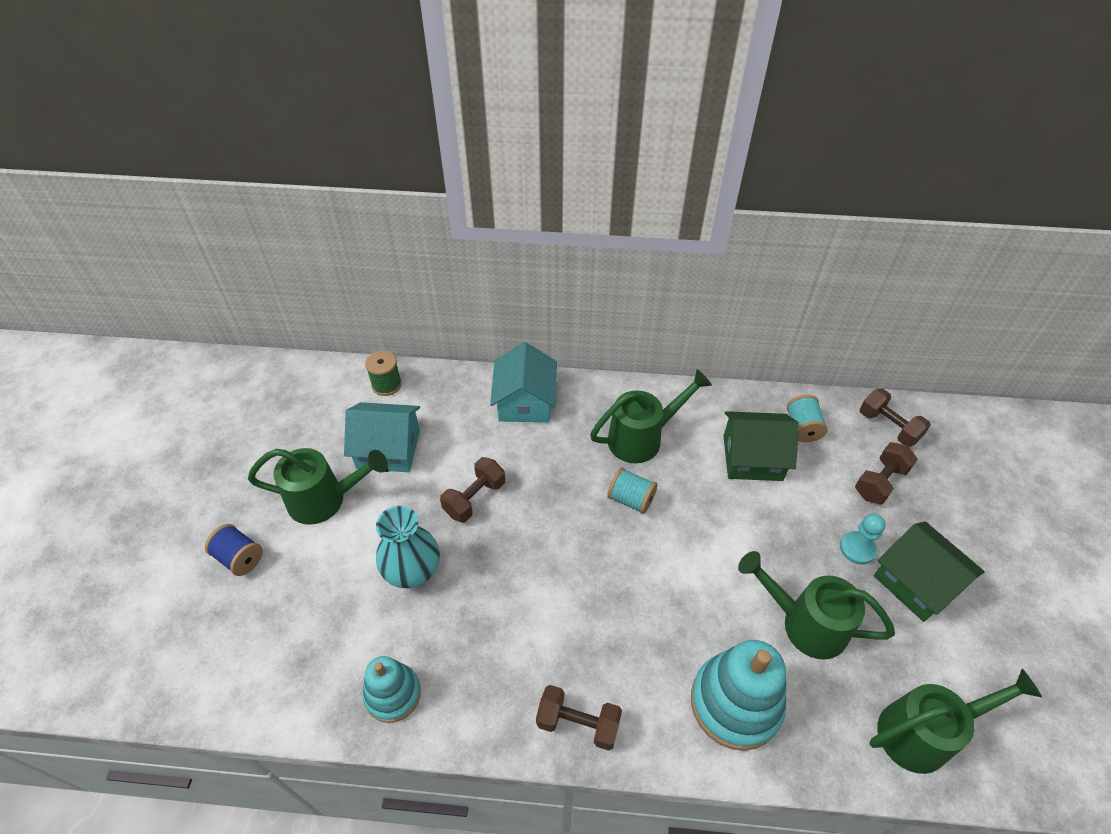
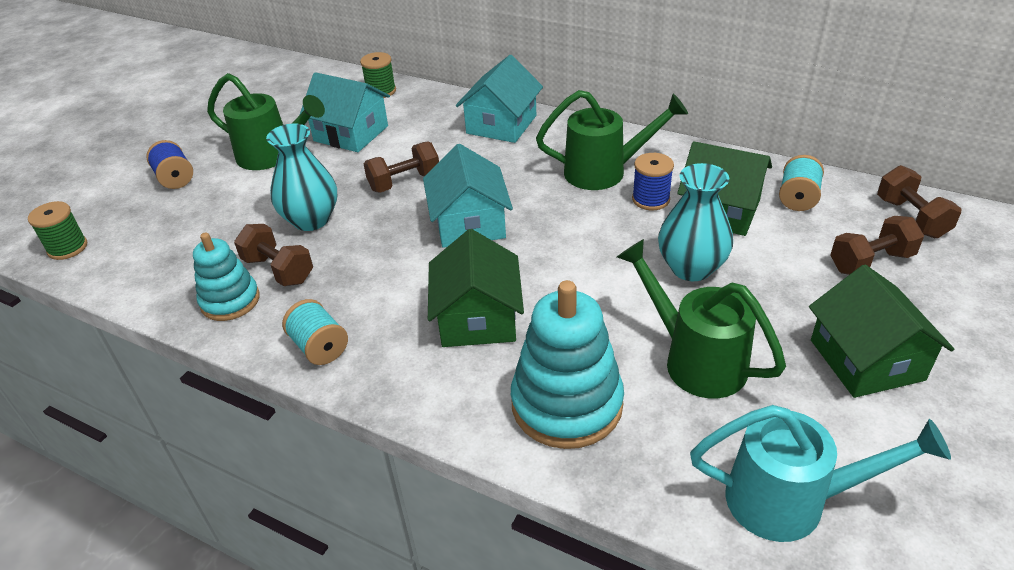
camera: 25 degrees right, 10 degrees down
brown dumbbell [536,685,622,751] -> brown dumbbell moved to [234,224,313,286]
turquoise spool [607,467,657,514] -> turquoise spool moved to [282,299,348,365]
turquoise pawn [840,514,886,565] -> none
green watering can [870,669,1042,774] -> turquoise watering can [690,405,951,542]
none -> green spool [28,201,87,260]
none -> turquoise house [423,144,513,248]
none -> green house [428,229,524,347]
none -> blue spool [632,153,674,210]
none -> turquoise vase [658,163,733,281]

